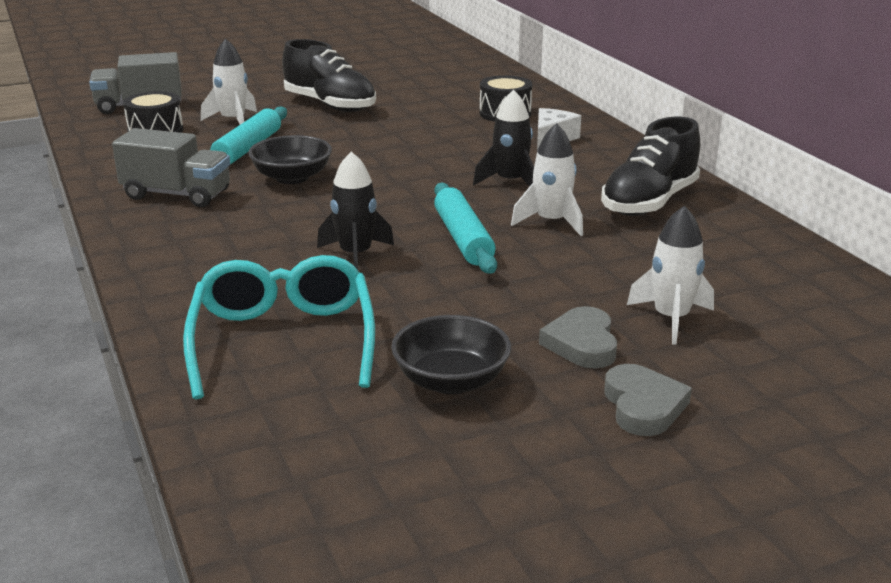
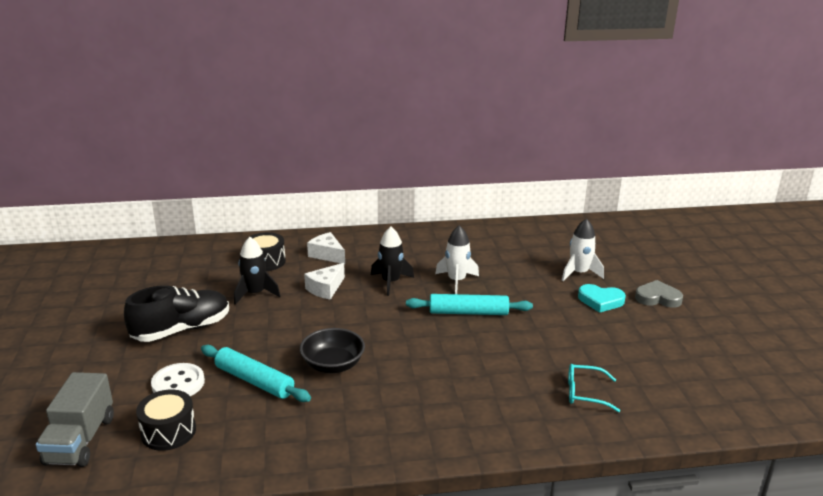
camera: 75 degrees left, 0 degrees up
grey truck [112,128,230,207] -> none
turquoise glasses [183,255,375,399] -> turquoise glasses [568,364,620,412], size x0.52
white rocket [201,39,257,124] -> white button [151,363,205,396]
black rocket [317,151,394,270] -> black rocket moved to [234,237,280,305]
black bowl [391,315,511,394] -> none
grey heart [539,306,617,369] -> turquoise heart [578,284,626,313]
black shoe [601,117,700,216] -> none
none -> white cheese [304,263,345,300]

